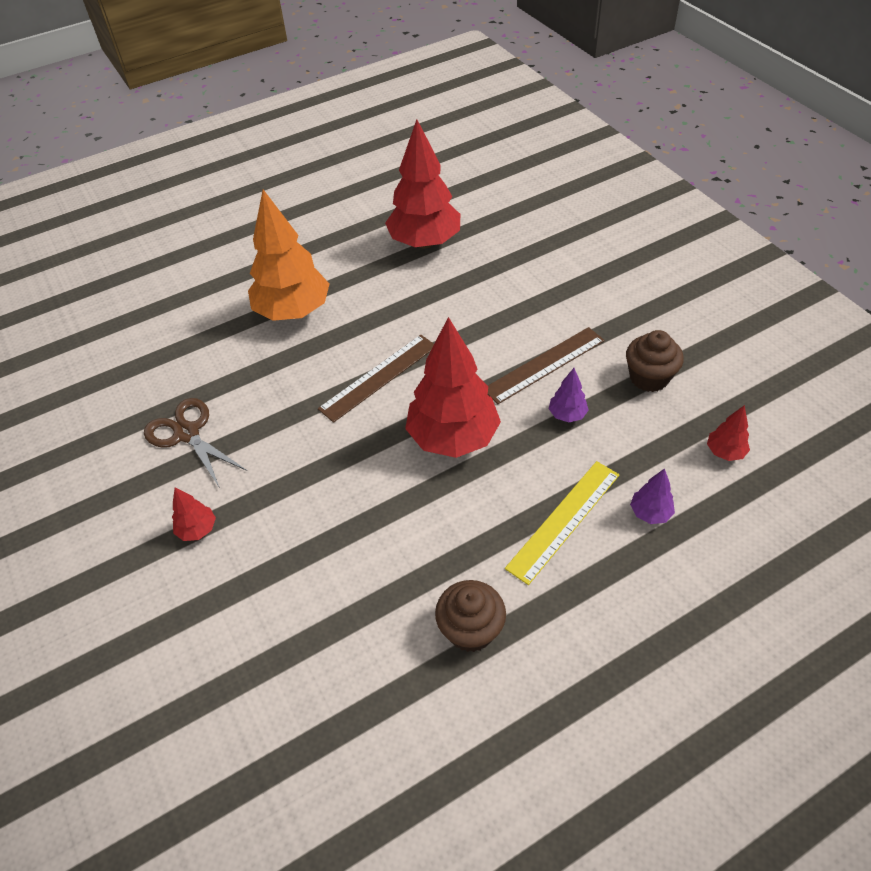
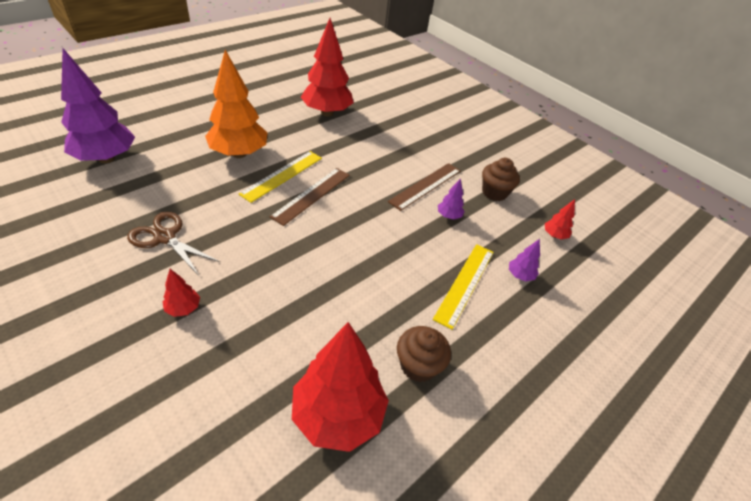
camera: 20 degrees left, 5 degrees down
red tree [405,317,501,458] -> red tree moved to [292,322,389,452]
none -> purple tree [61,48,135,163]
none -> yellow ruler [239,151,322,203]

